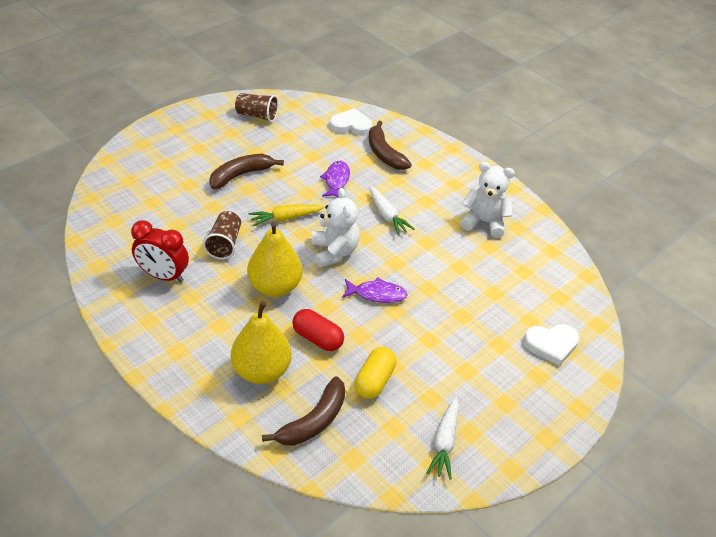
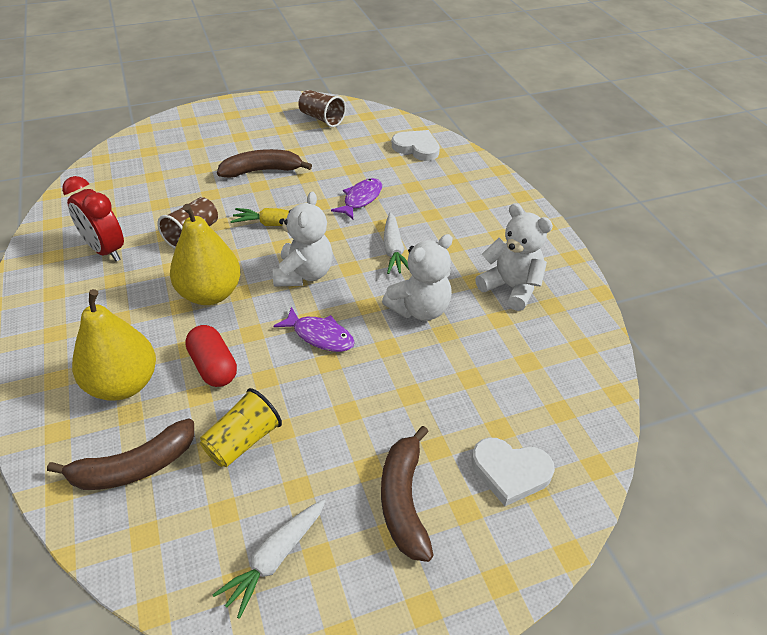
camera: 25 degrees right, 0 degrees up
yellow capsule [355,347,397,399] -> yellow cup [200,388,282,467]
brown banana [369,121,412,170] -> brown banana moved to [381,426,434,562]
none -> white teddy bear [382,234,453,321]

